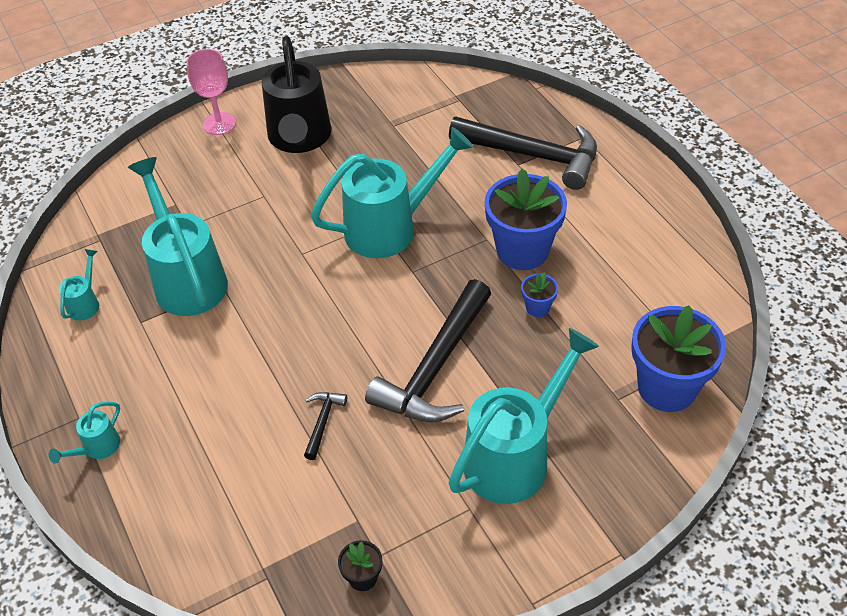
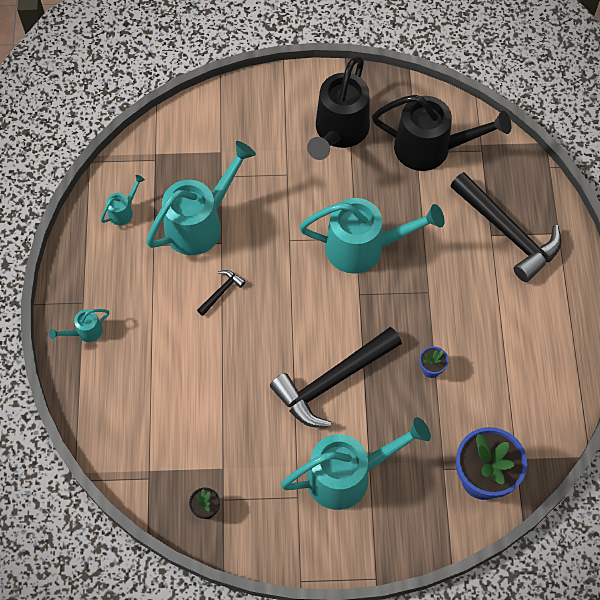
camera: 25 degrees right, 15 degrees up
turquoise watering can [128,157,228,316] -> turquoise watering can turned 45 degrees clockwise [146,141,256,255]
pink goblet [186,49,236,135] -> none
black hammer [304,392,347,460] -> black hammer moved to [197,270,246,316]
blue flower pot [485,169,567,270] -> none
none -> black watering can [372,95,511,171]

